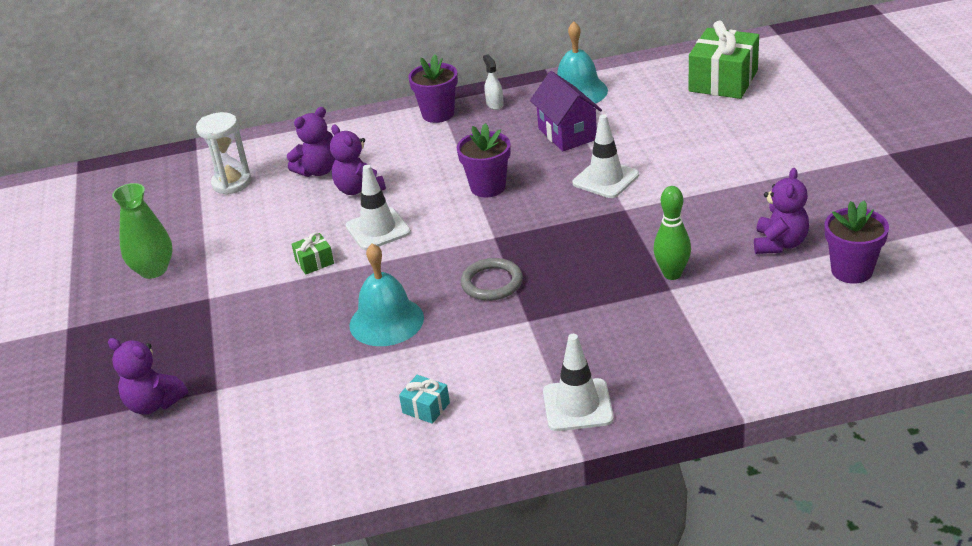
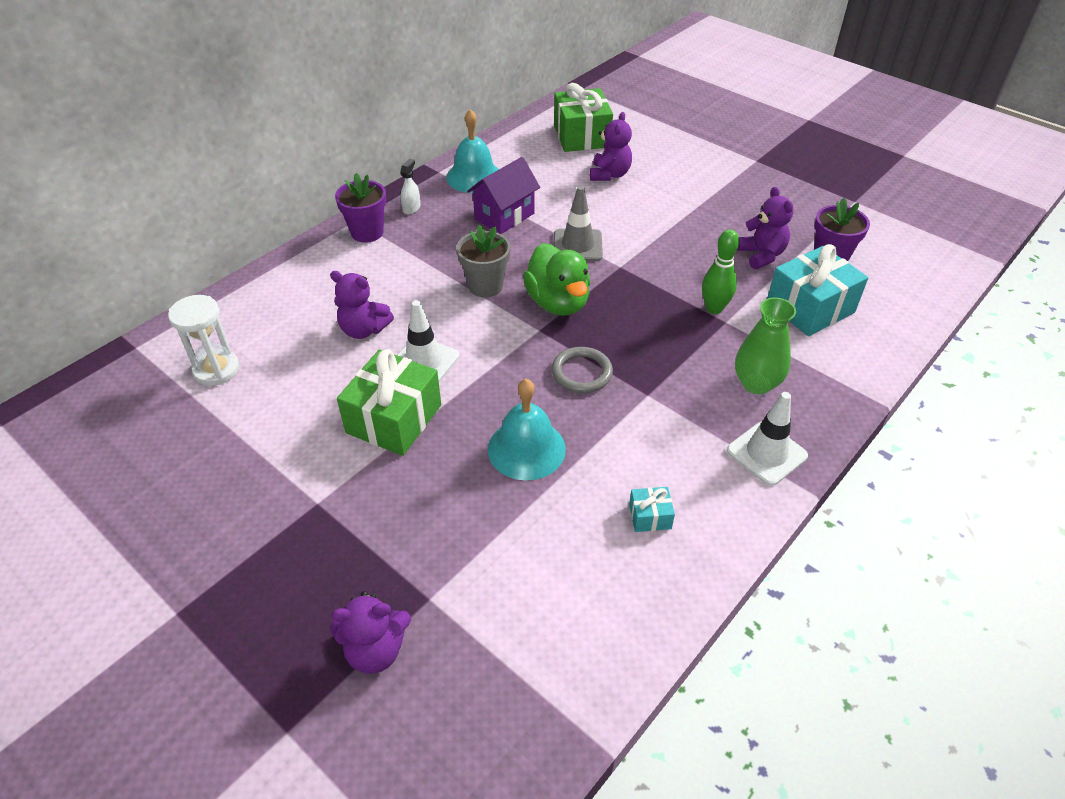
camera: 40 degrees left, 10 degrees up
green vase [112,183,173,279] -> green vase moved to [735,297,796,395]
purple teddy bear [287,107,336,177] -> purple teddy bear moved to [590,112,632,181]
green gift [292,232,334,274] -> green gift [337,349,441,456], size x2.21
purple flower pot [457,123,511,197] -> grey flower pot [456,225,511,297]
white spray bottle [483,55,504,110] -> white spray bottle turned 75 degrees clockwise [400,159,420,215]
purple house [530,71,602,151] -> purple house turned 75 degrees counterclockwise [467,157,540,234]
white traffic cone [573,114,639,198] -> grey traffic cone [554,186,603,261]
none -> green duck [523,243,590,316]
none -> turquoise gift [767,244,868,336]

